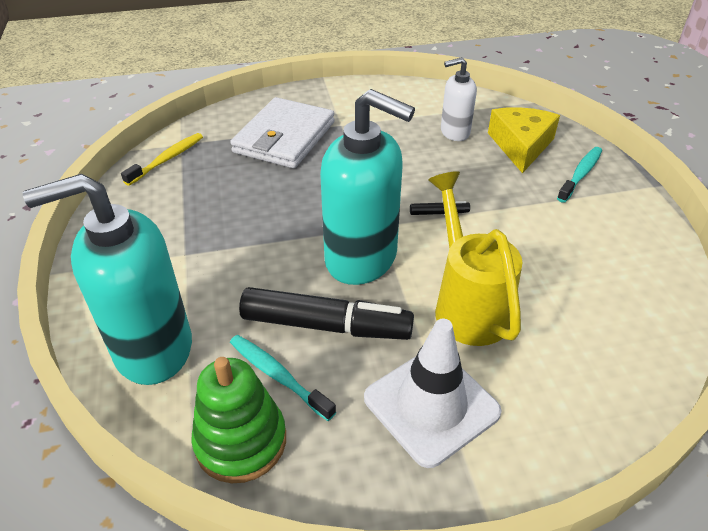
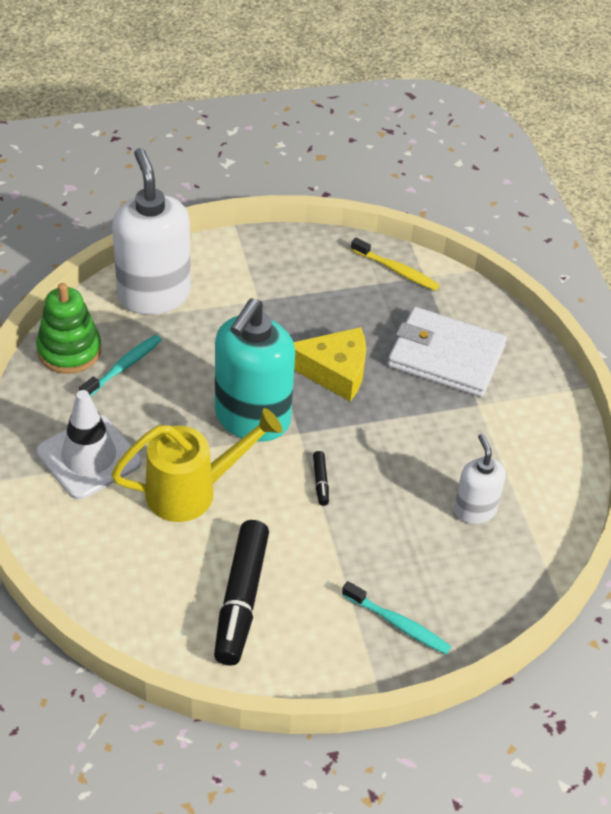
camera: 85 degrees right, 5 degrees up
turquoise soap dispenser [23,174,192,385] -> white soap dispenser [112,148,191,315]
black marker [239,287,414,340] -> black marker moved to [214,520,269,666]
yellow cheese [488,107,560,173] -> yellow cheese moved to [293,327,366,402]

